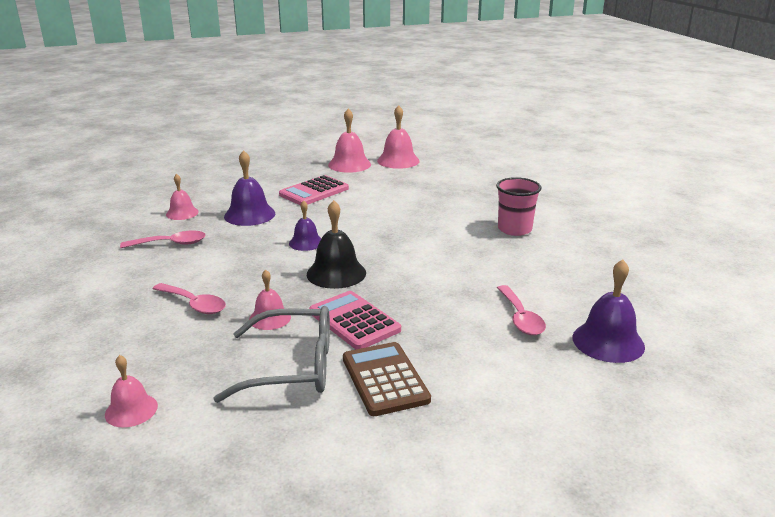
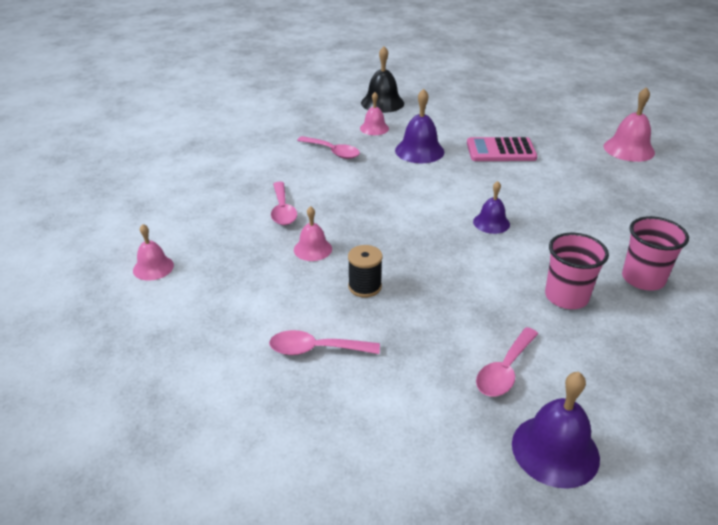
camera: 45 degrees right, 10 degrees up
grey glasses [213,306,330,403] -> none
purple bell [289,201,321,251] -> purple bell moved to [473,181,510,234]
black bell [307,200,366,289] -> black bell moved to [361,46,404,113]
pink calculator [309,291,401,349] -> black spool [348,245,383,297]
pink bell [328,108,371,173] -> none
brown calculator [343,342,431,416] -> pink spoon [269,330,380,355]
none -> pink cup [545,233,609,309]

